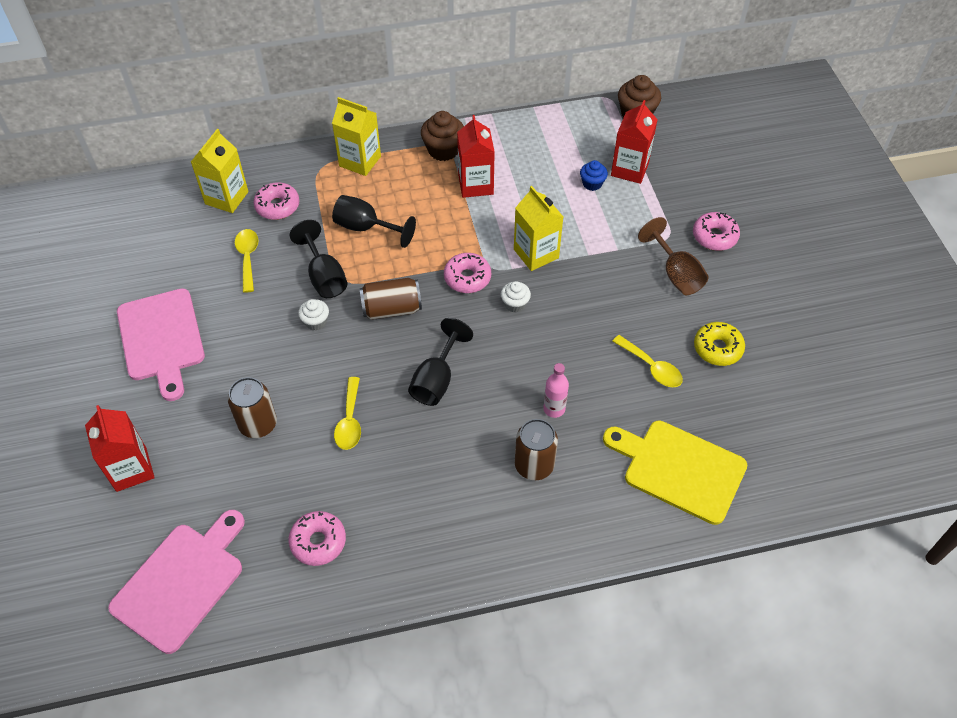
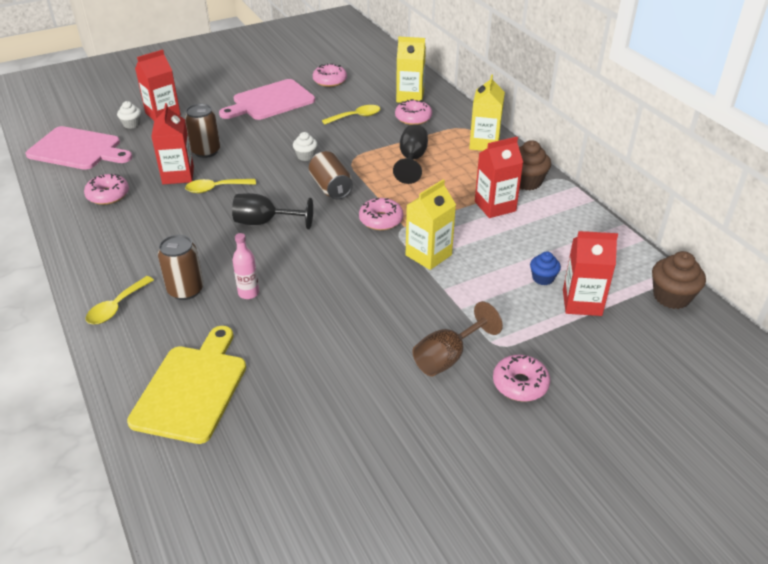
camera: 75 degrees right, 15 degrees down
black goblet [290,220,347,298] -> none
white cupcake [501,281,531,313] -> white cupcake moved to [117,101,141,129]
yellow spoon [612,335,683,387] -> yellow spoon moved to [85,276,154,324]
yellow donut [694,322,745,366] -> none
none -> red carton [151,103,194,184]
none -> pink donut [313,63,347,87]

